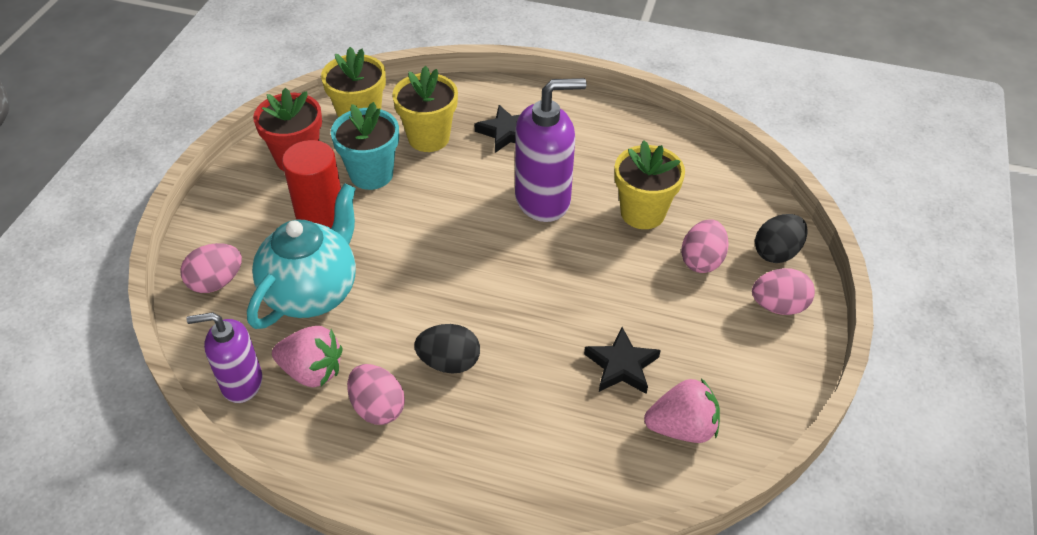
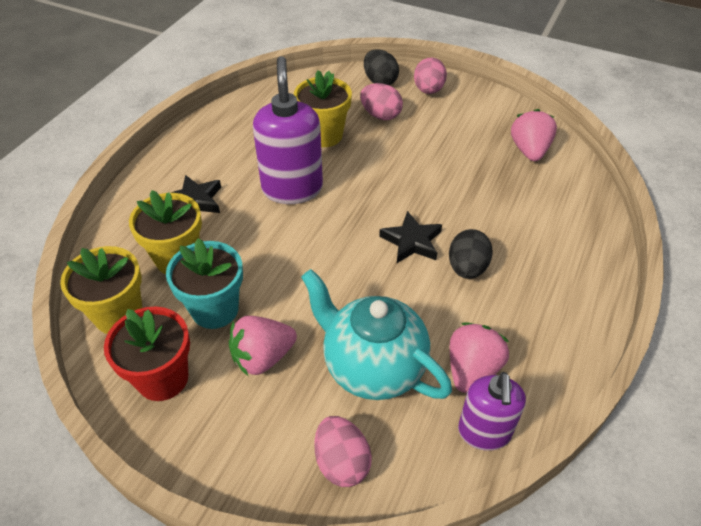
camera: 80 degrees left, 0 degrees up
red cylinder [282,140,341,228] -> pink strawberry [229,316,297,376]
pink egg [347,364,405,425] -> none
black star [584,327,661,394] -> black star moved to [379,211,442,263]

